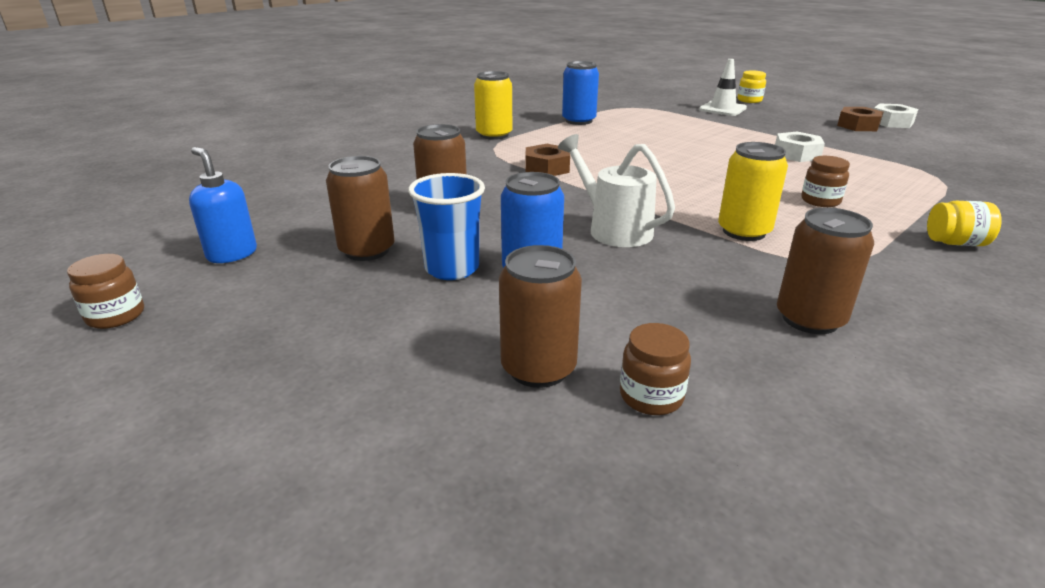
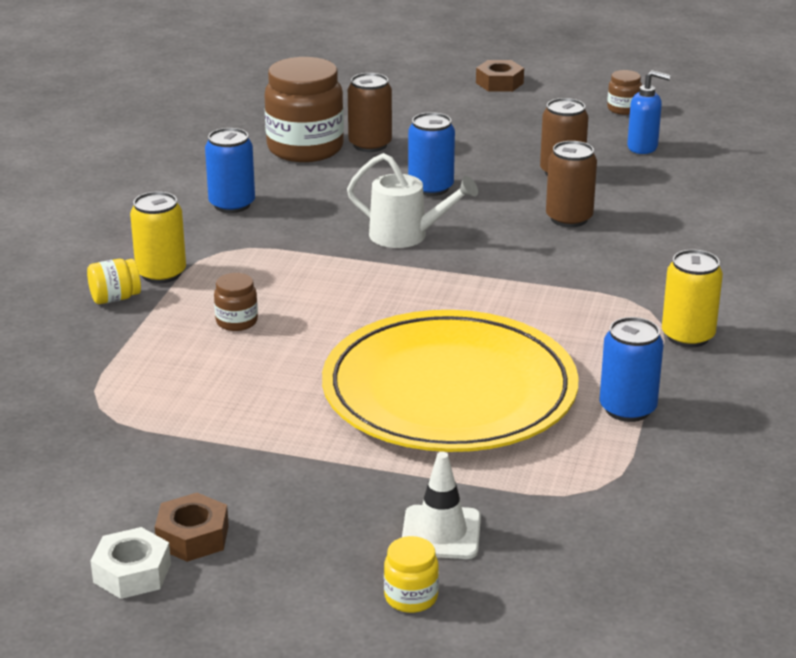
camera: 150 degrees right, 0 degrees up
blue cup [408,173,485,280] -> none
brown nut [525,144,570,176] -> brown nut moved to [476,60,524,92]
brown jar [620,323,691,415] -> brown jar [264,57,344,162], size x2.22
yellow can [718,142,788,241] -> yellow can moved to [130,192,186,283]
white nut [775,132,825,162] -> none
brown can [777,207,874,334] -> blue can [205,128,255,213]
none -> yellow plate [322,310,579,452]

